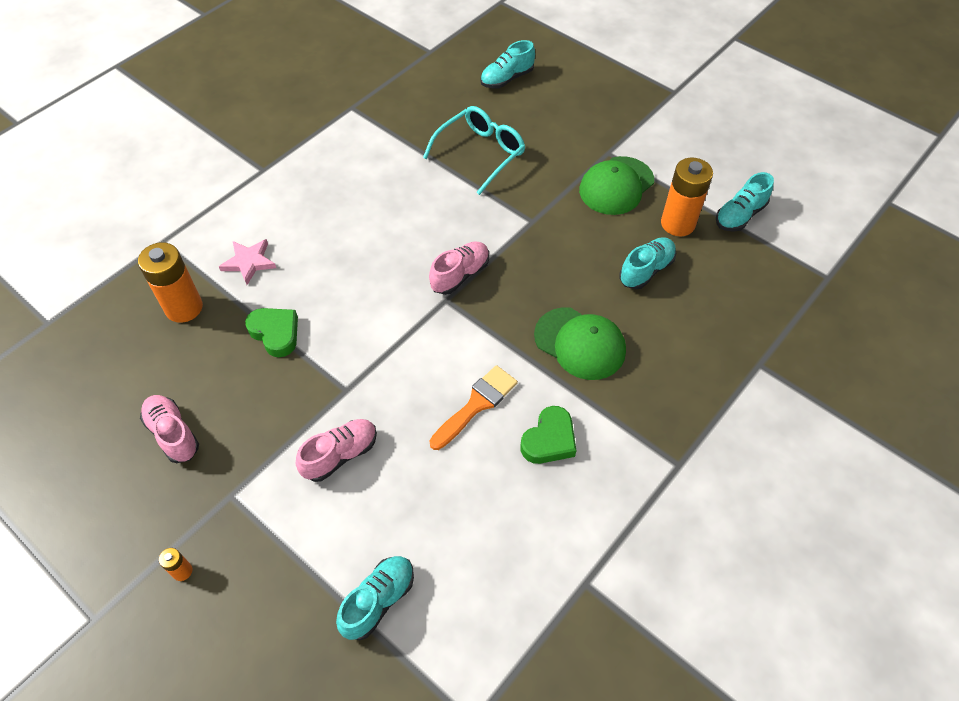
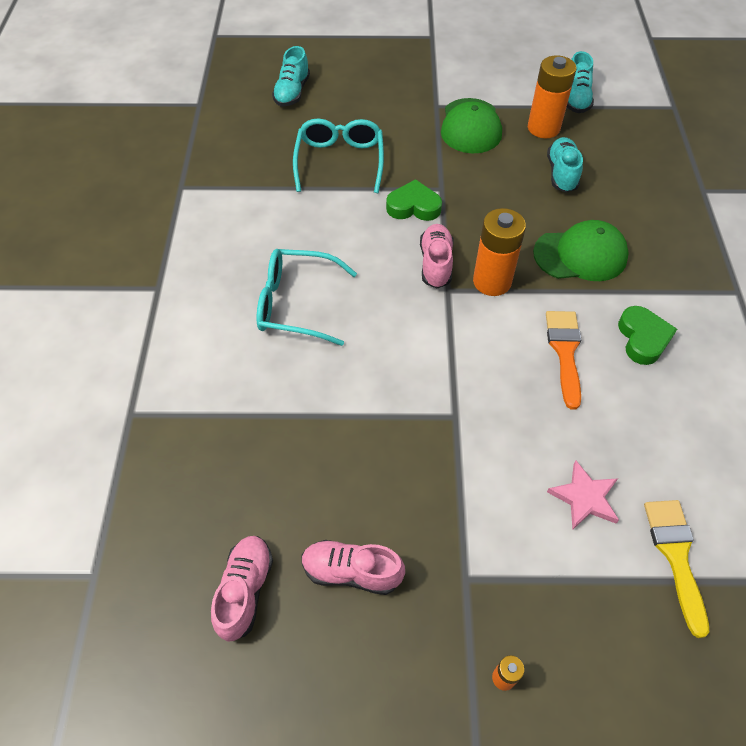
camera: 40 degrees left, 0 degrees up
orange battery [138,242,203,323] -> orange battery moved to [473,208,526,296]
pink star [219,239,276,285] -> pink star moved to [547,460,619,530]
green heart [245,308,298,357] -> green heart moved to [386,179,442,221]
pink shoe [296,419,377,482] -> pink shoe moved to [211,536,273,642]
turquoise shoe [336,556,414,640] -> yellow brush [644,500,709,638]
none -> turquoise glasses [257,249,357,346]

